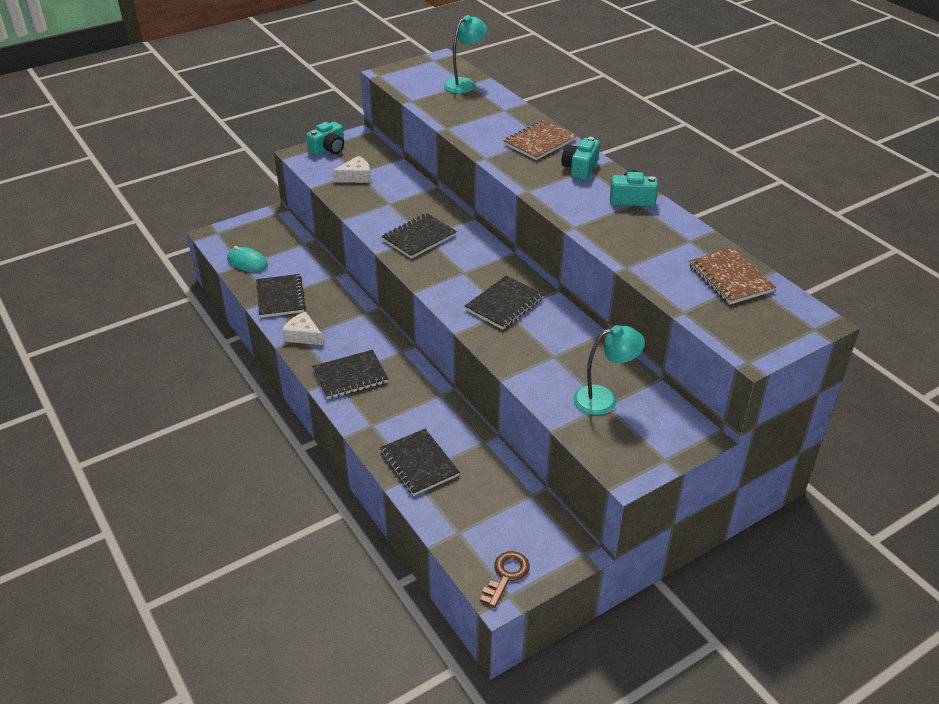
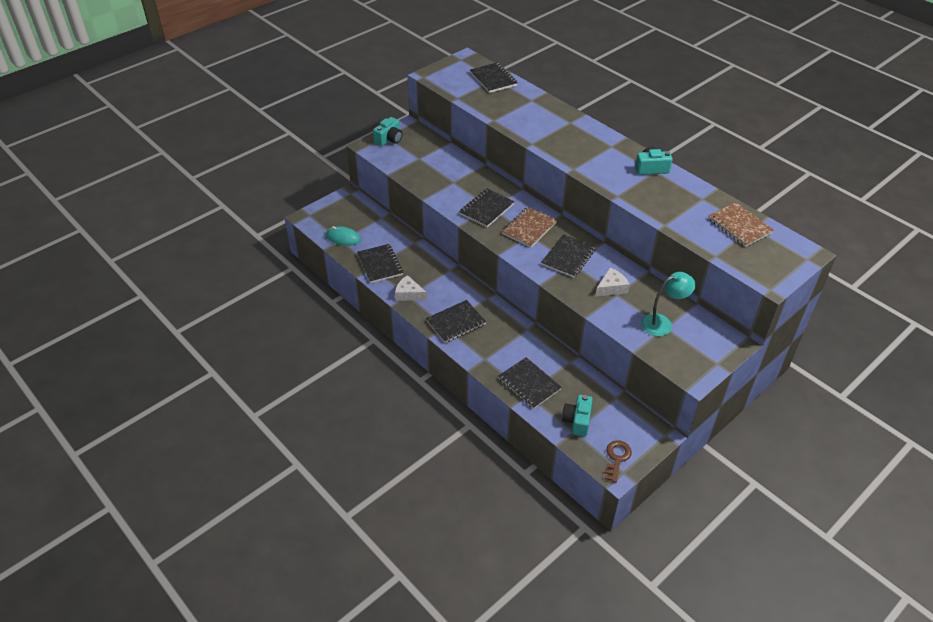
camera: 10 degrees left, 5 degrees up
white cheese [333,156,371,183] -> white cheese moved to [595,268,630,297]
turquoise lamp [444,15,487,93] -> black notebook [470,62,518,93]
brown notebook [503,120,577,160] -> brown notebook moved to [502,207,557,248]
turquoise camera [561,137,600,180] -> turquoise camera moved to [562,395,593,436]

